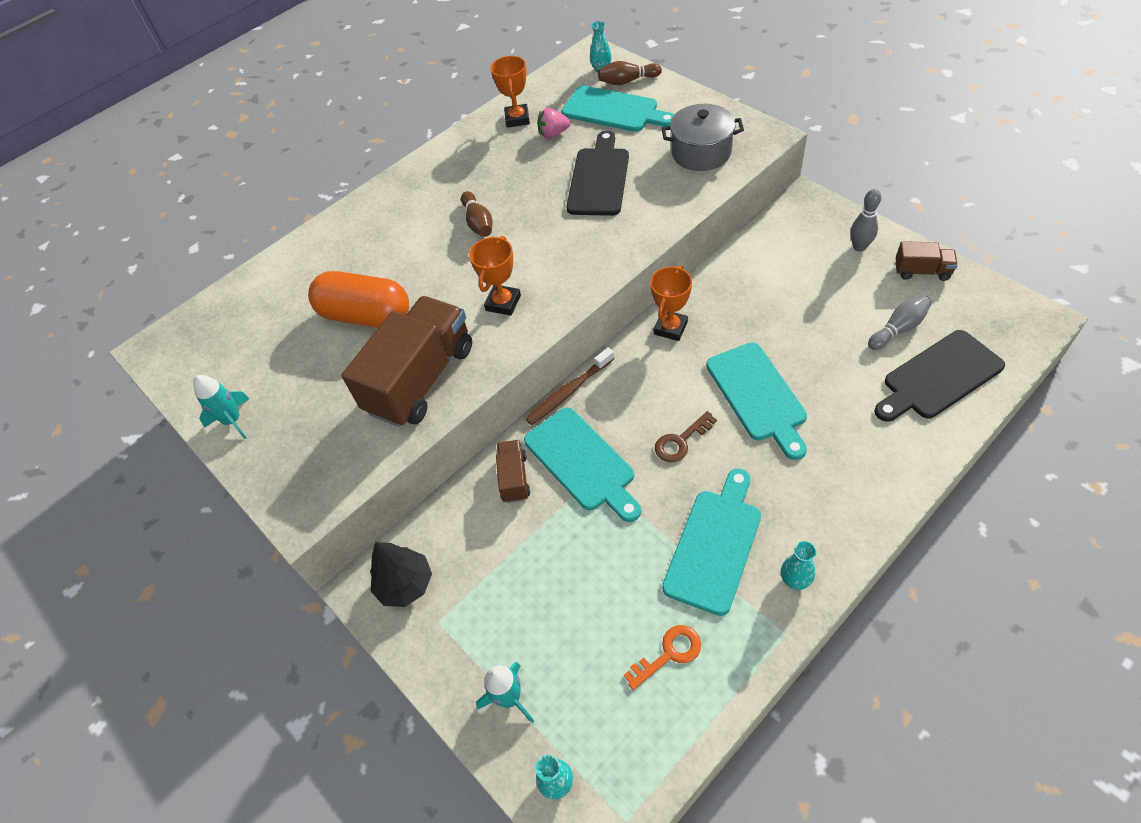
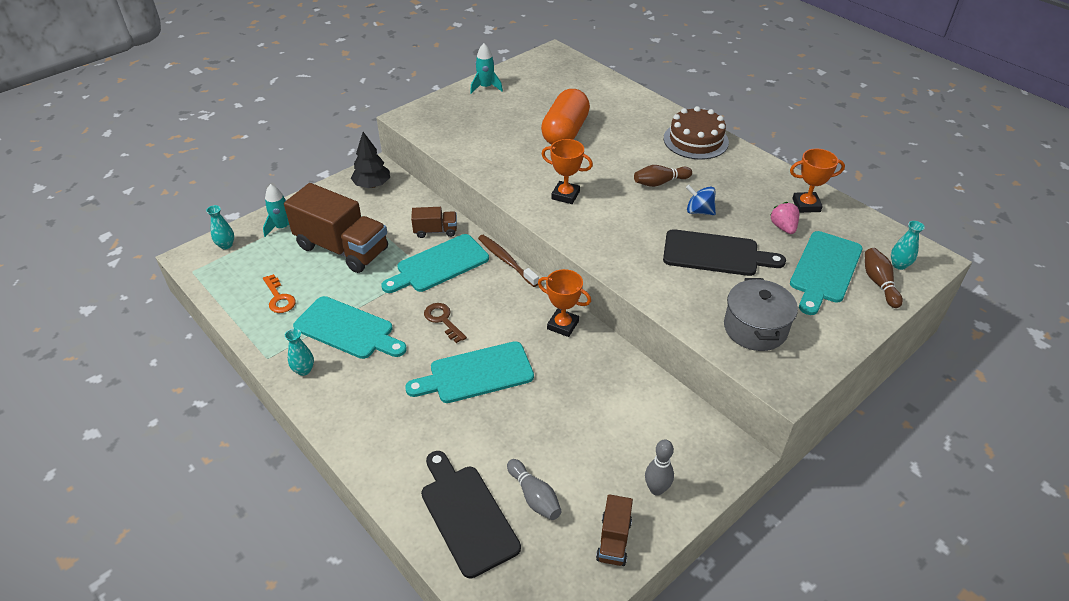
camera: 85 degrees right, 10 degrees down
brown truck [342,296,472,427] -> brown truck moved to [284,183,388,273]
none -> brown cake [664,106,729,160]
none -> blue spinning top [686,185,716,215]

